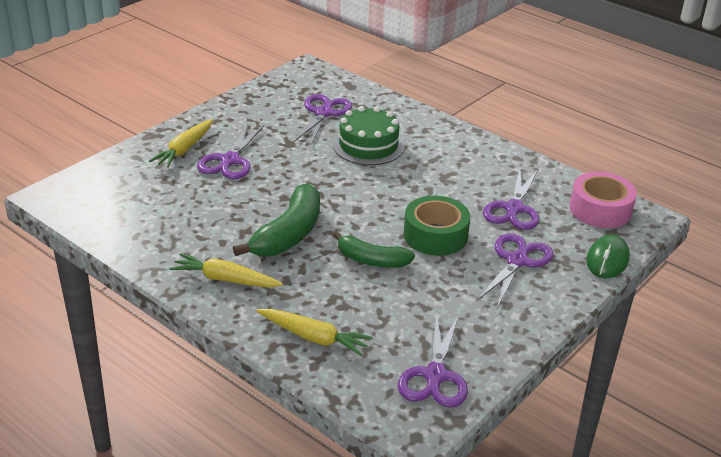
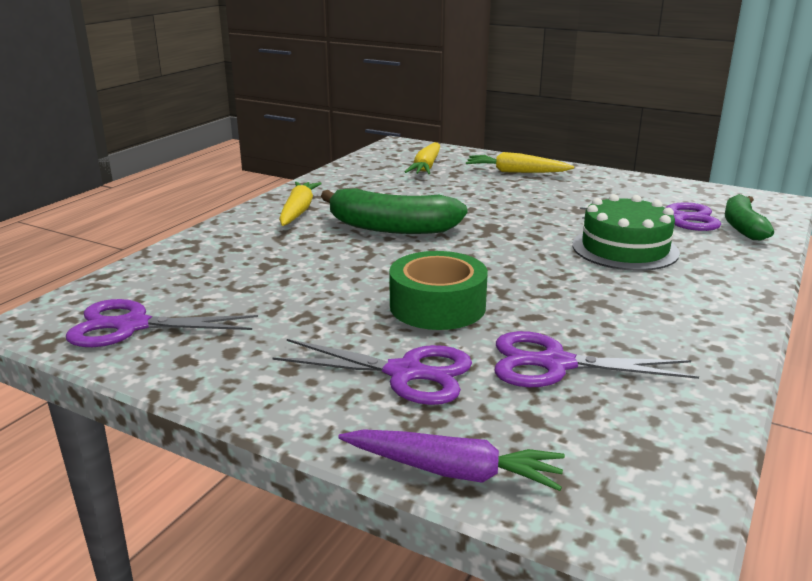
camera: 80 degrees right, 10 degrees down
purple scissors [197,124,264,179] -> none
yellow carrot [256,309,373,356] -> yellow carrot moved to [405,142,440,174]
green banana [333,231,415,268] -> green banana moved to [725,194,774,240]
pink tape [569,172,637,228] -> none
green mouse [586,234,630,278] -> purple carrot [338,429,565,491]

